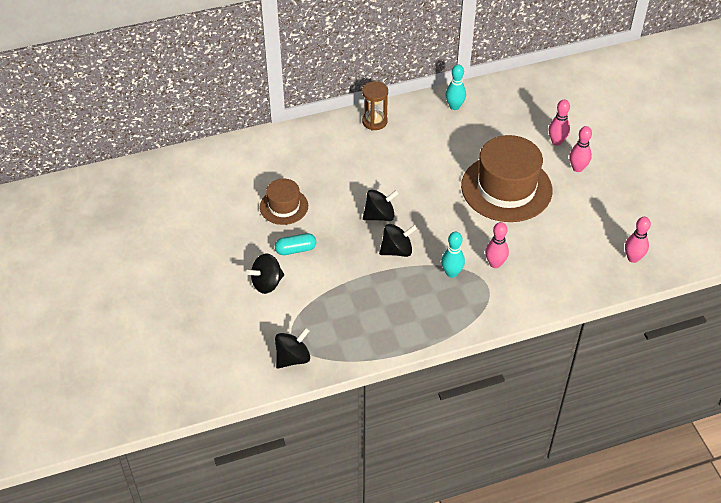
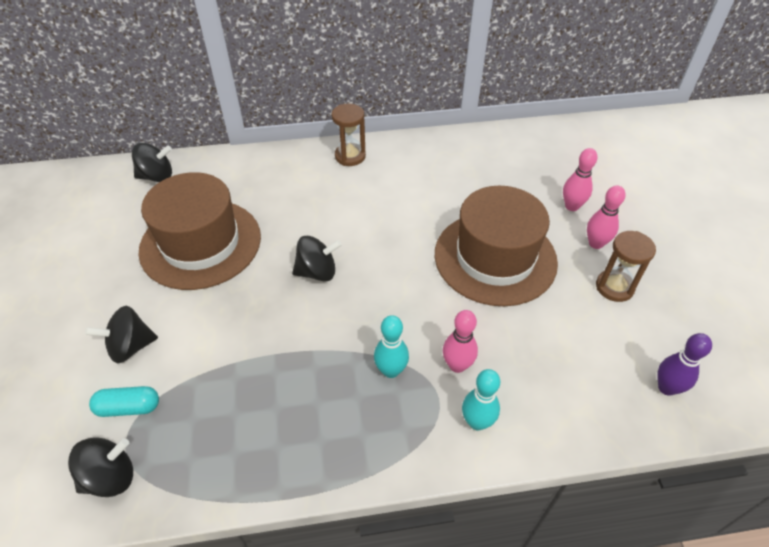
camera: 10 degrees right, 0 degrees up
brown hat [260,179,308,225] -> brown hat [138,172,261,290], size x1.89
turquoise capsule [275,233,316,255] -> turquoise capsule moved to [89,386,159,417]
black spinning top [379,224,417,257] -> black spinning top moved to [132,143,172,182]
turquoise bowling pin [446,64,466,110] -> turquoise bowling pin moved to [462,369,500,430]
pink bowling pin [625,217,651,263] -> purple bowling pin [657,333,712,396]
none -> brown hourglass [596,231,656,302]

